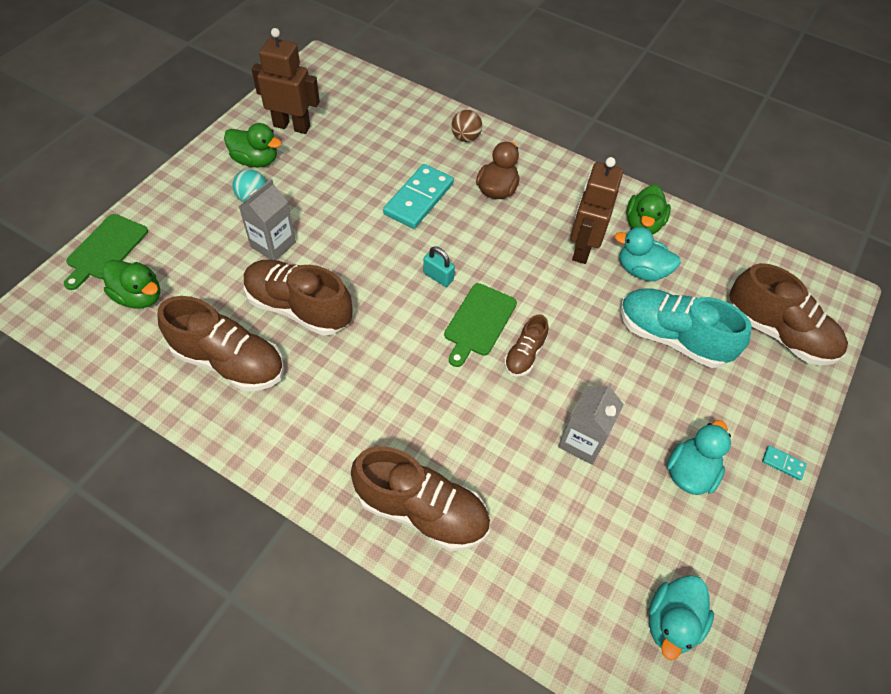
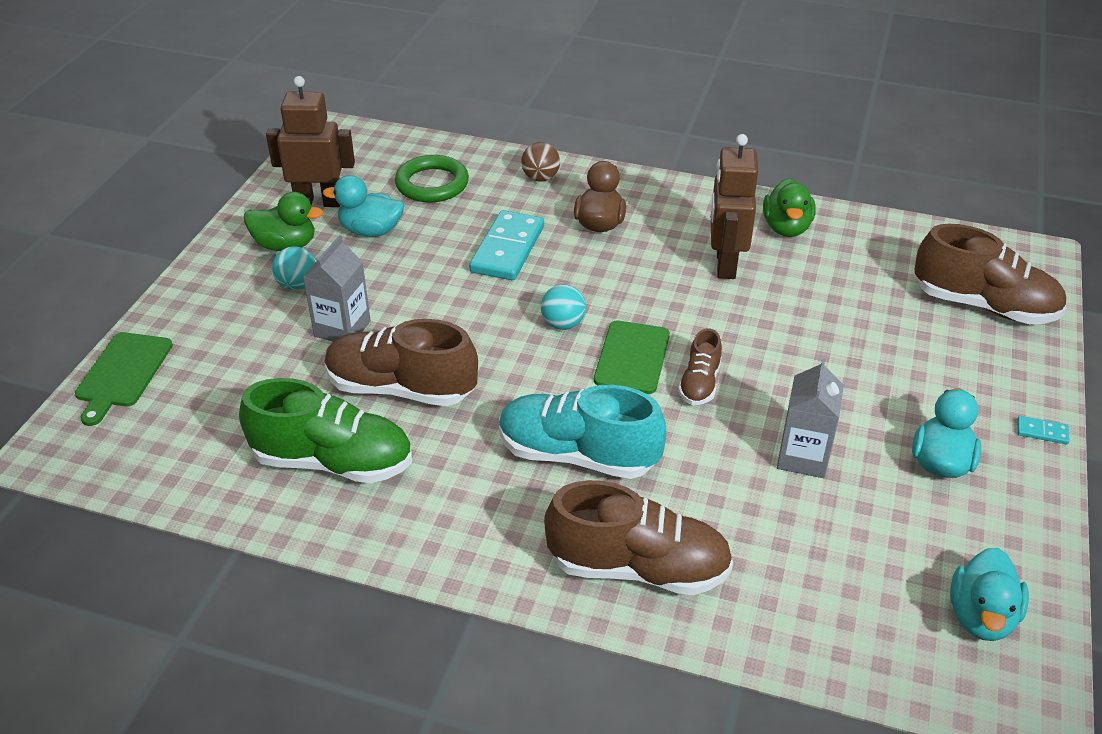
camera: 10 degrees left, 15 degrees down
green duck [103,260,160,308] -> none
brown shoe [158,296,284,391] -> green shoe [239,378,412,483]
turquoise padlock [423,246,455,287] -> turquoise ball [541,284,586,330]
turquoise duck [615,227,681,281] -> turquoise duck moved to [323,175,404,237]
turquoise shoe [620,288,752,368] -> turquoise shoe moved to [499,385,666,479]
none -> green ring [395,155,469,202]

